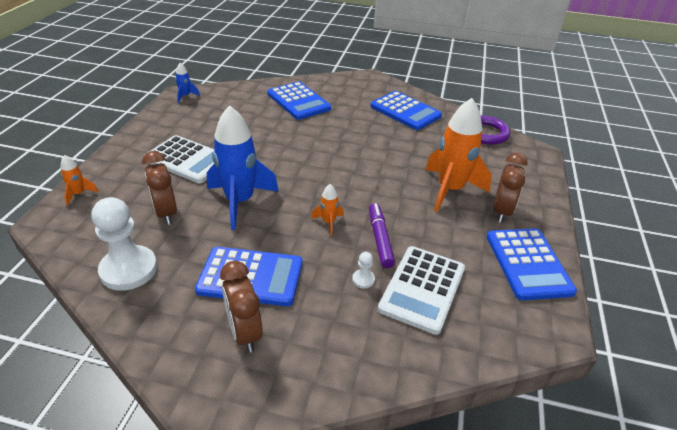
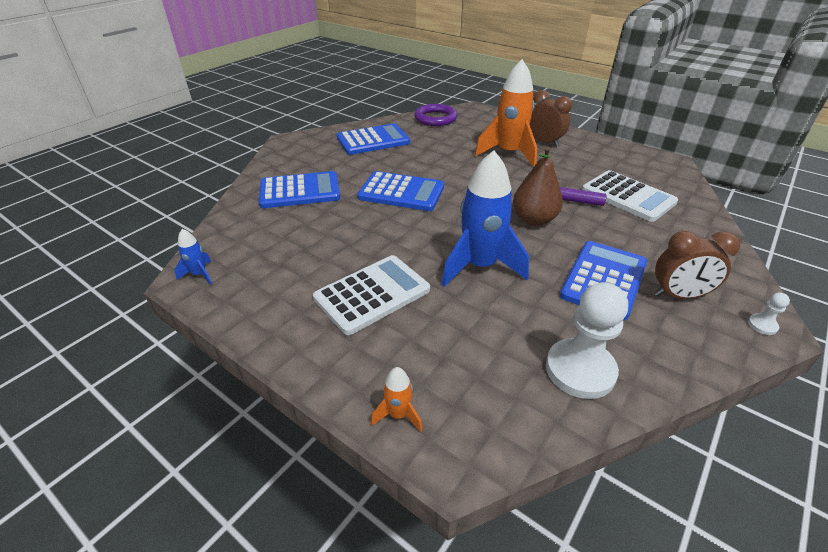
camera: 65 degrees left, 0 degrees up
brown clock [142,151,177,225] -> none
orange rocket [311,184,344,236] -> brown pear [513,147,563,226]
white pawn [352,252,375,288] -> white pawn moved to [748,292,790,335]
blue calculator [487,228,577,300] -> blue calculator moved to [357,171,444,211]

